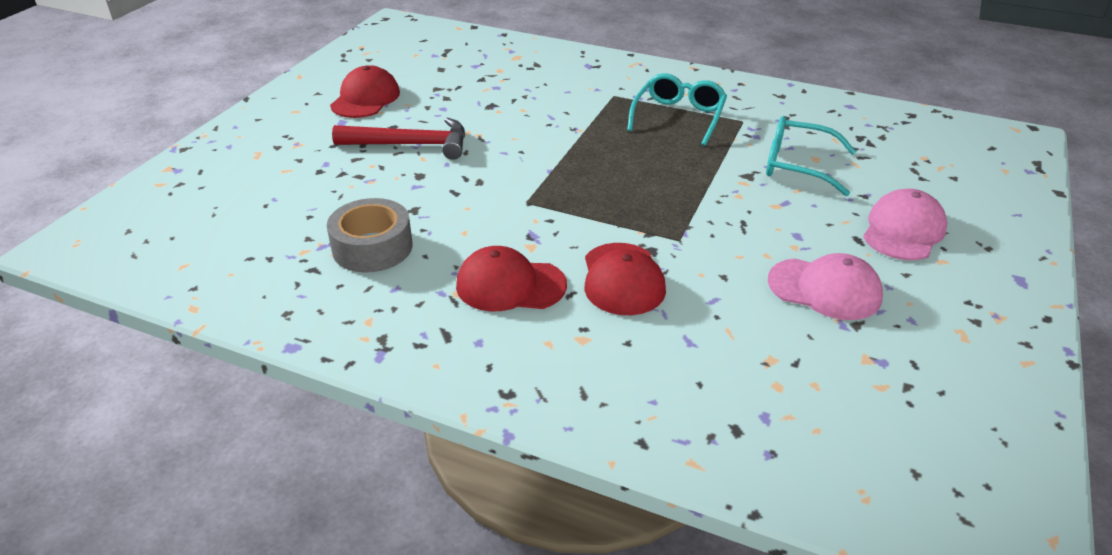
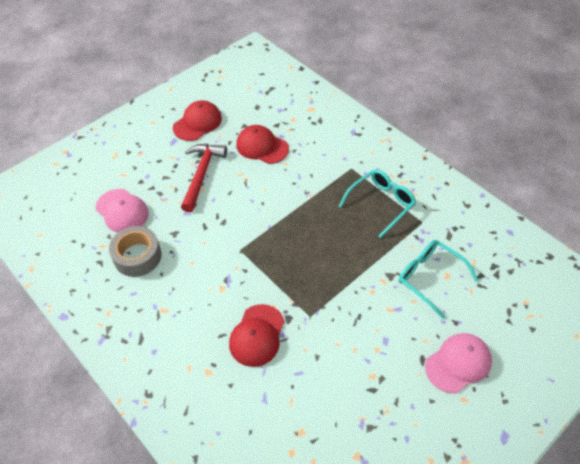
camera: 25 degrees right, 15 degrees up
red hammer [332,118,465,160] -> red hammer turned 105 degrees counterclockwise [181,144,227,212]
red cap [456,246,567,312] -> red cap moved to [236,125,289,164]
pink cap [768,253,883,320] -> pink cap moved to [96,189,149,233]

